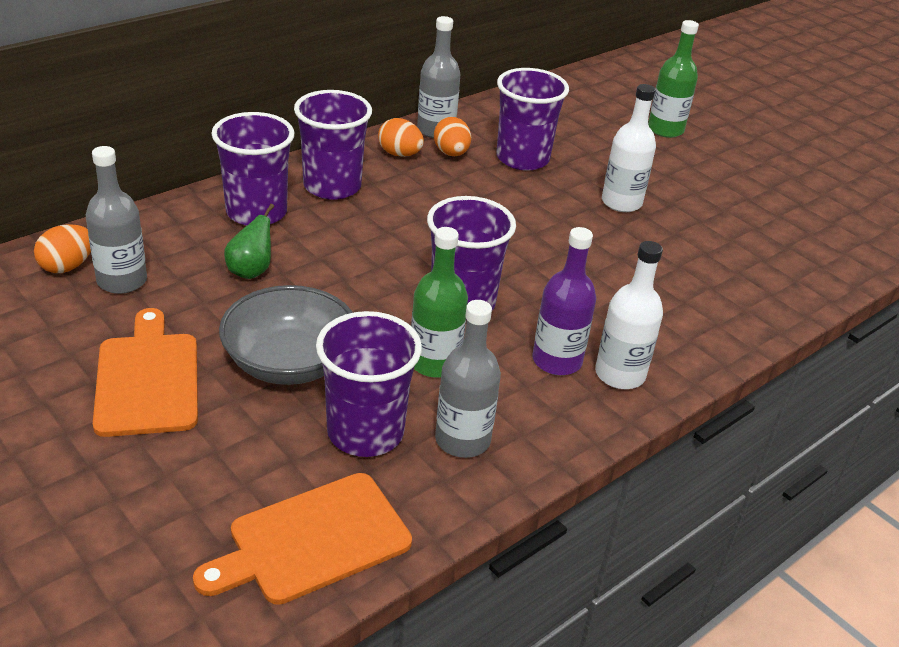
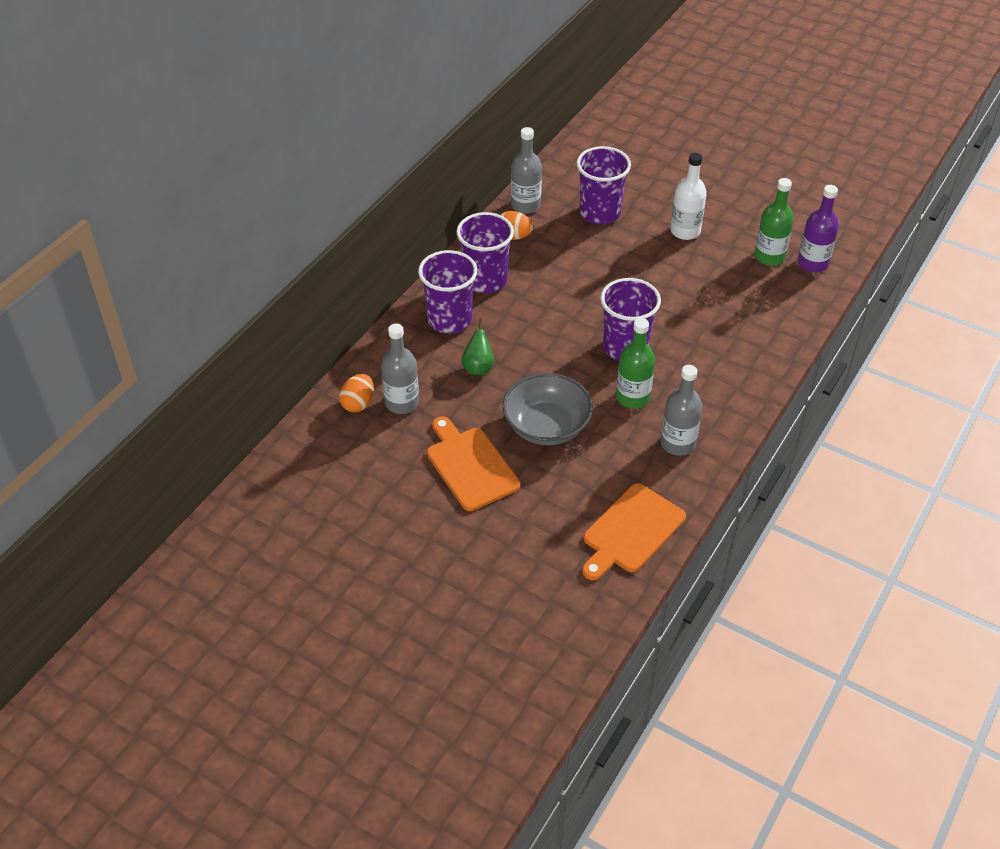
camera: 15 degrees left, 10 degrees up
purple cup [316,311,422,457] -> none
orange egg [434,117,471,156] -> none
purple bottle [532,227,596,375] -> purple bottle moved to [798,185,839,273]
white bottle [595,241,663,389] -> none
green bottle [648,20,699,138] -> green bottle moved to [754,178,794,266]

